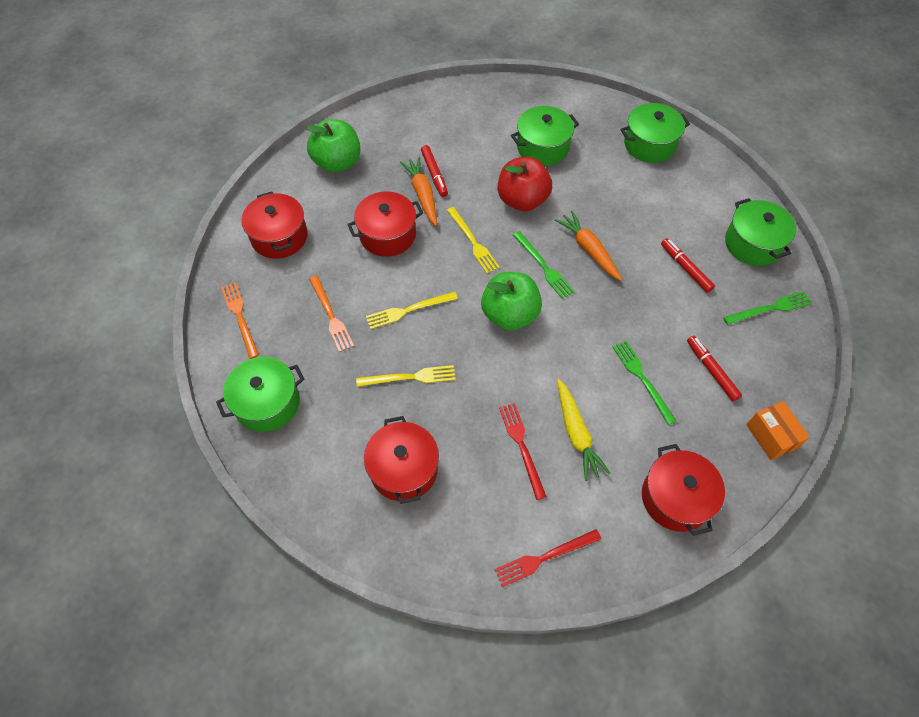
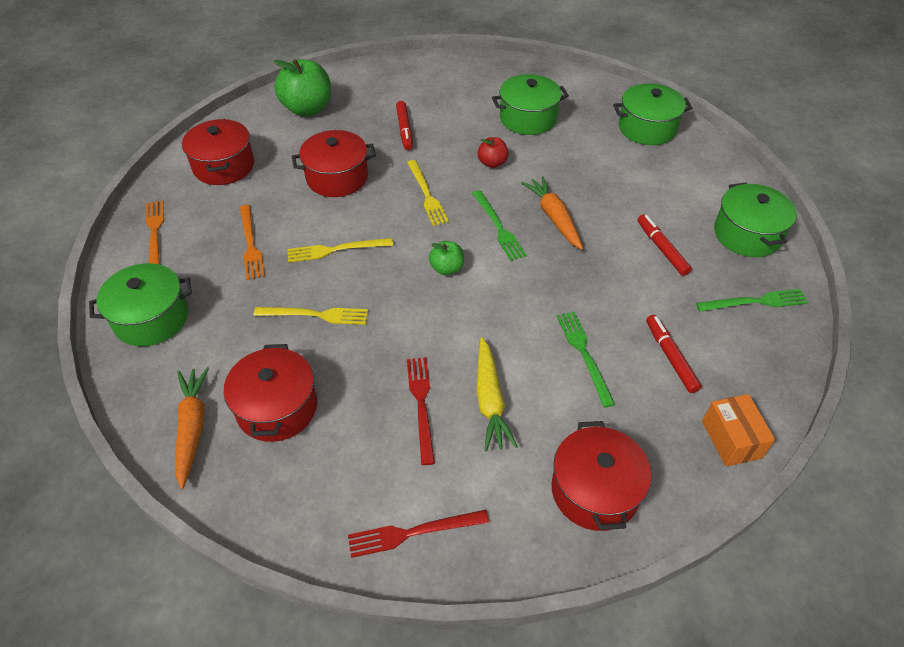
camera: 10 degrees right, 10 degrees down
orange carrot [400,157,437,226] -> orange carrot moved to [175,367,209,489]
green apple [481,272,542,331] -> green apple [429,241,464,275], size x0.52
red apple [498,157,552,211] -> red apple [477,137,509,168], size x0.52

